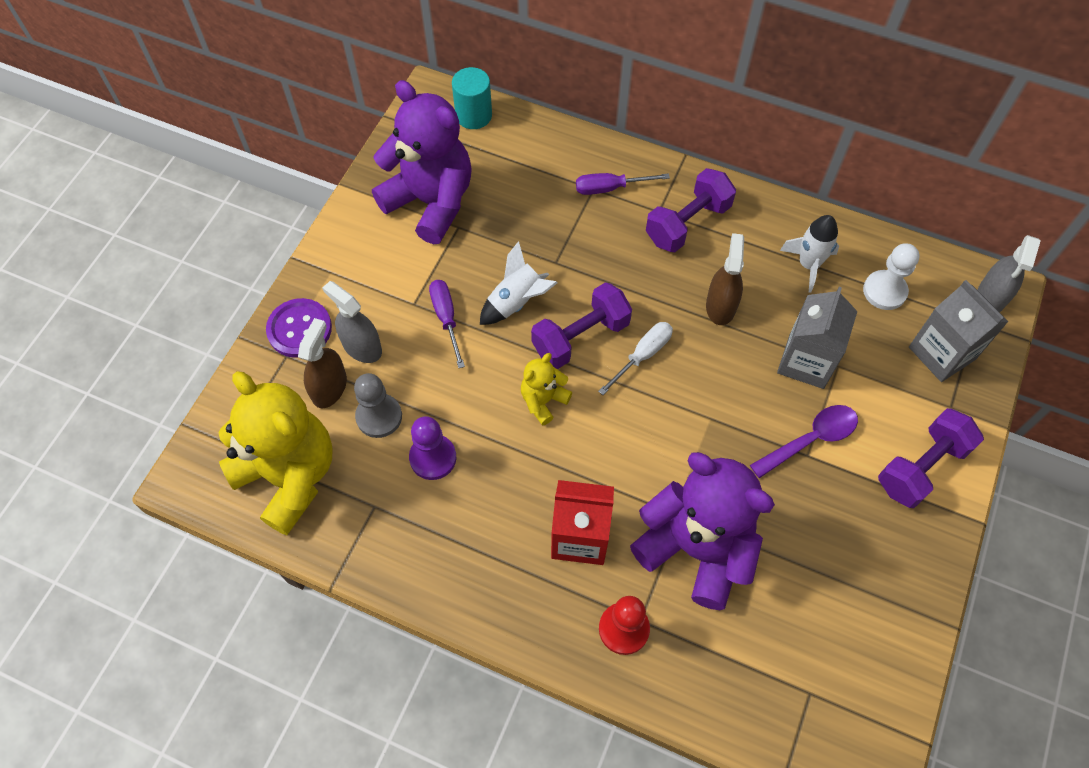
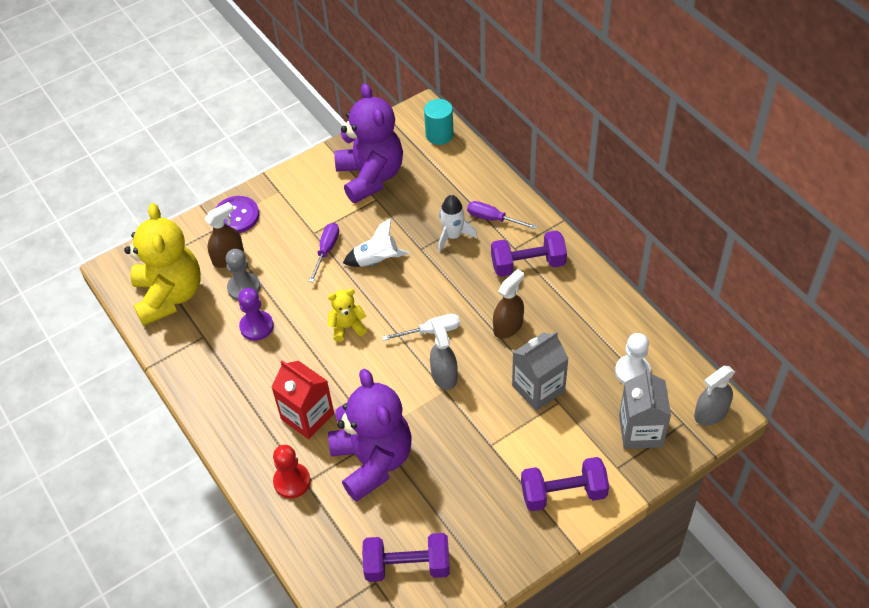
camera: 35 degrees right, 10 degrees down
grey spray bottle [322,281,382,363] -> grey spray bottle moved to [430,318,458,390]
purple dumbbell [531,282,632,369] -> purple dumbbell moved to [362,533,450,582]
purple spoon [750,405,858,478] -> none
white rocket [780,215,839,293] -> white rocket moved to [438,195,477,252]

